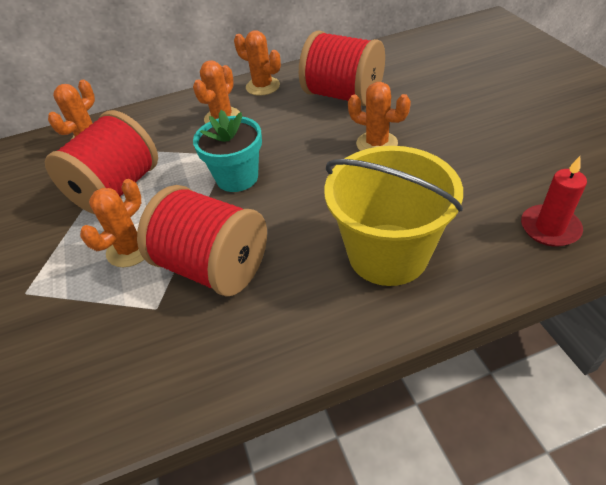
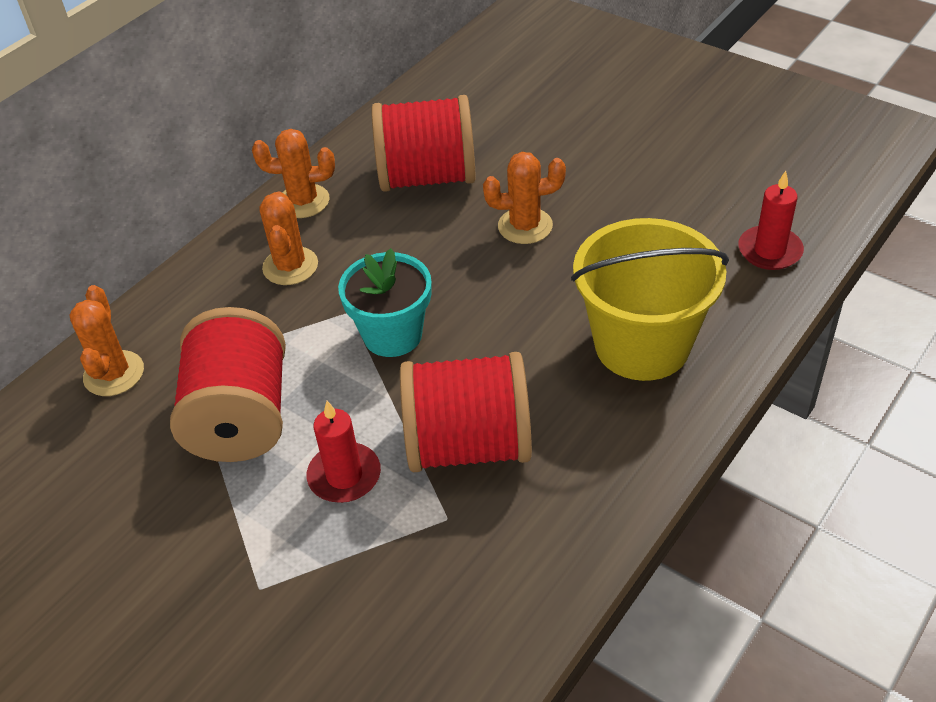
camera: 35 degrees left, 0 degrees up
orange cactus [80,179,144,267] -> red candle [307,401,381,503]

